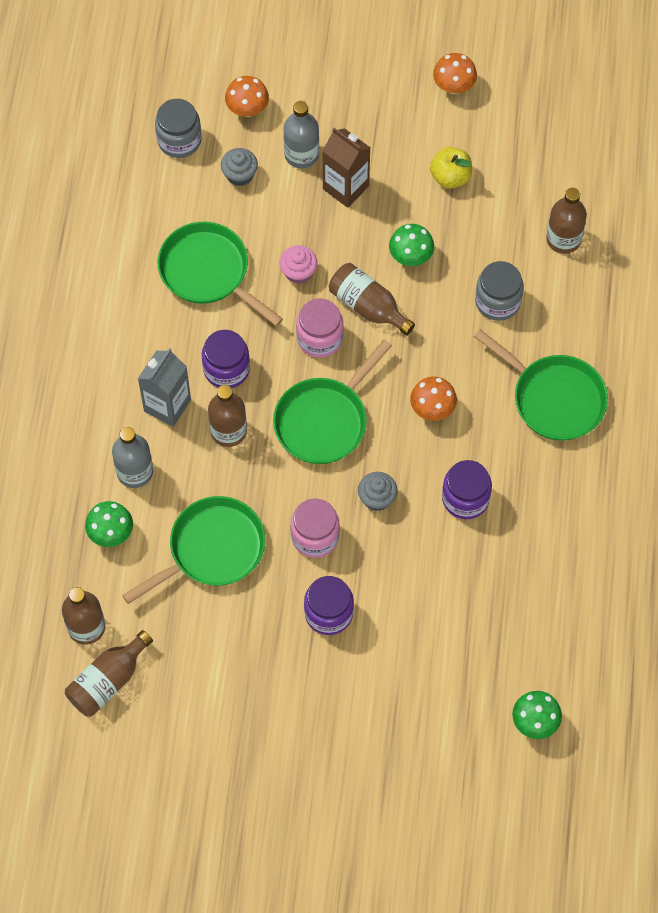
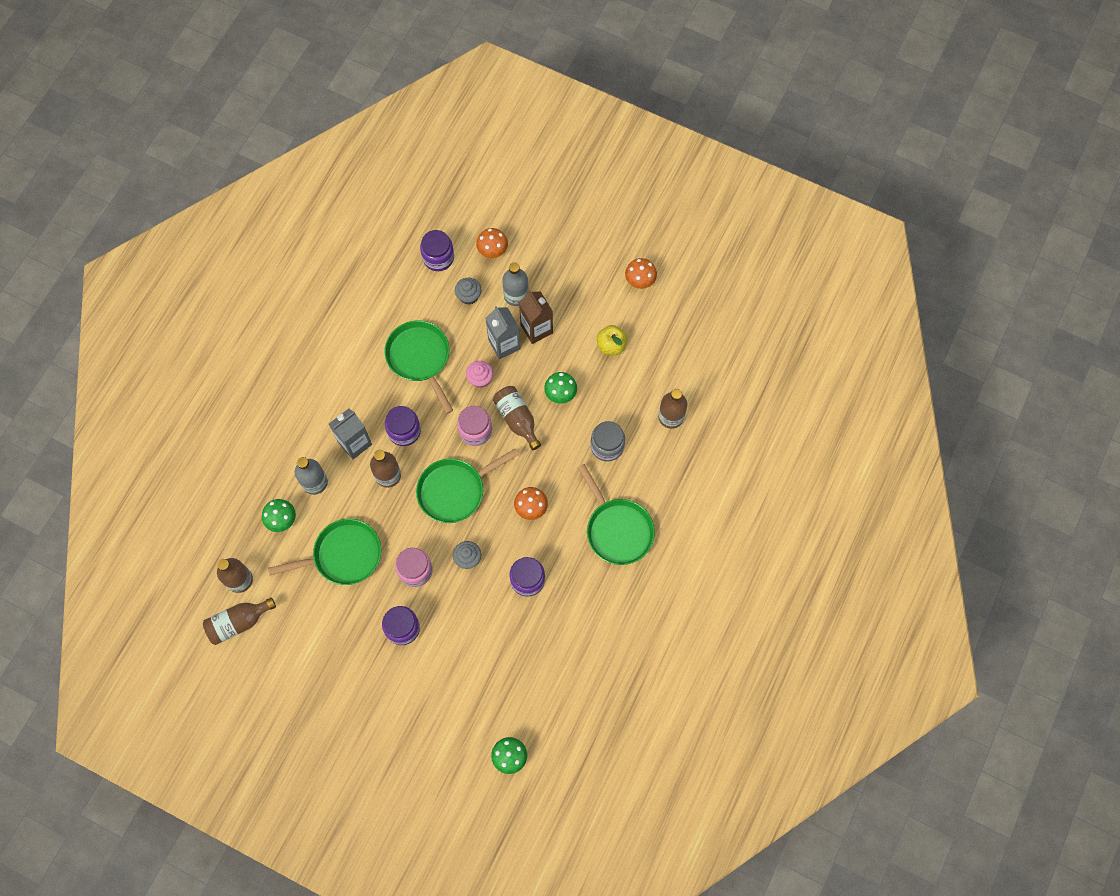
camera: 20 degrees right, 5 degrees up
grey jar [155,99,202,158] -> purple jar [420,230,454,271]
none -> grey carton [485,306,521,359]

